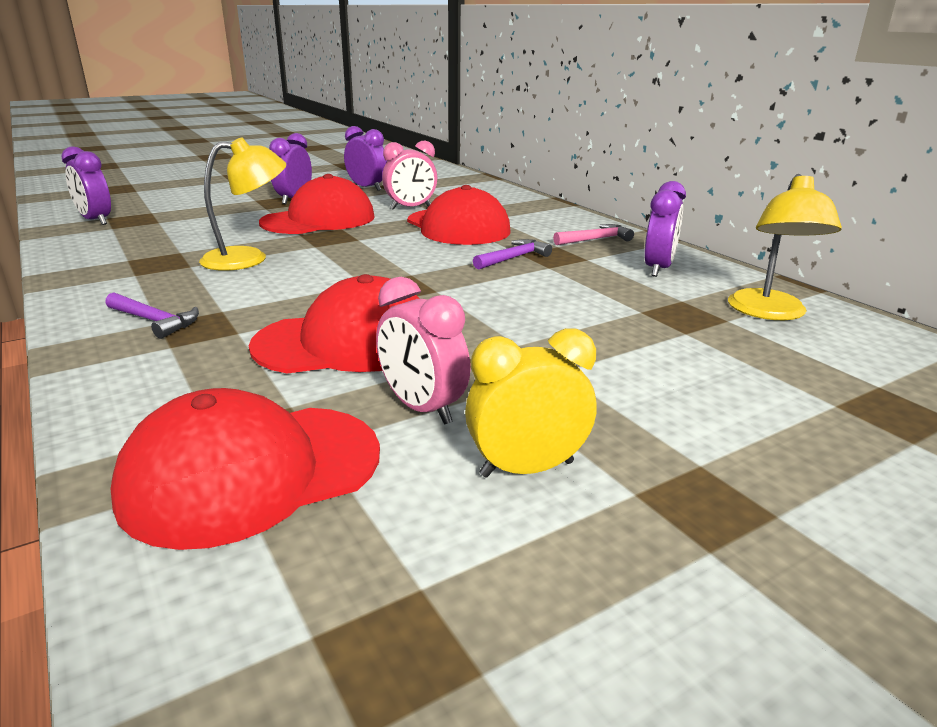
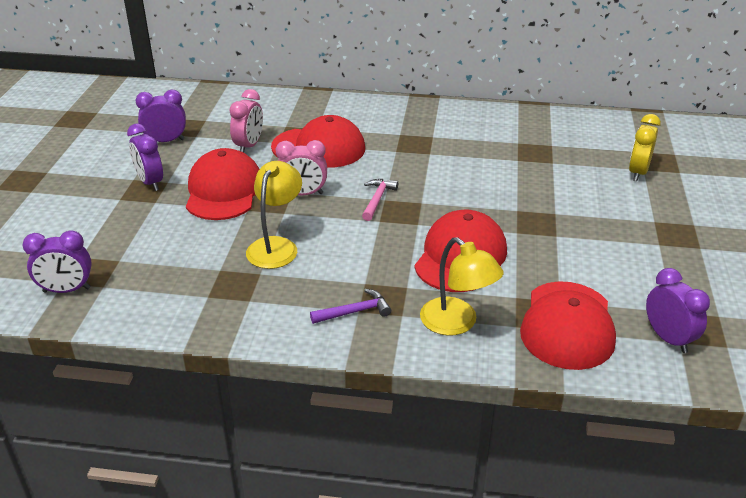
camera: 50 degrees left, 10 degrees up
pink clock [376,277,470,425] -> pink clock moved to [276,140,327,196]
yellow clock [465,328,597,478] -> yellow clock moved to [629,114,661,181]
purple hammer [473,239,552,270] -> none
pink hammer [553,224,634,245] -> pink hammer moved to [362,179,398,221]
purple clock [644,181,686,277] -> purple clock moved to [646,268,710,353]
yellow lamp [728,174,842,320] -> yellow lamp moved to [420,237,504,336]

